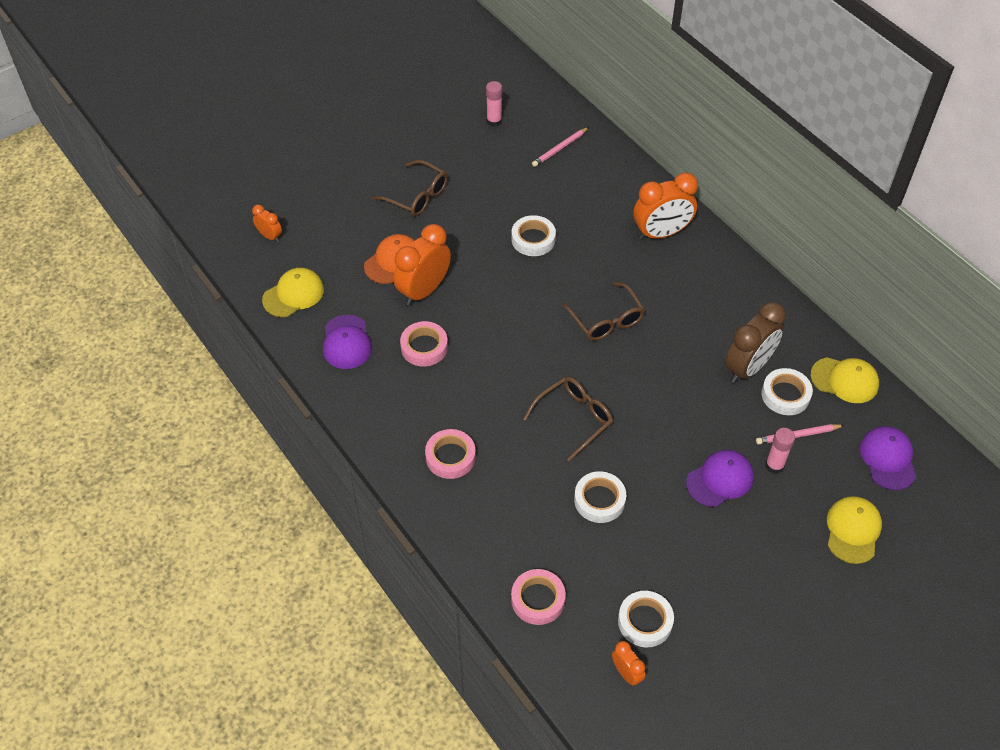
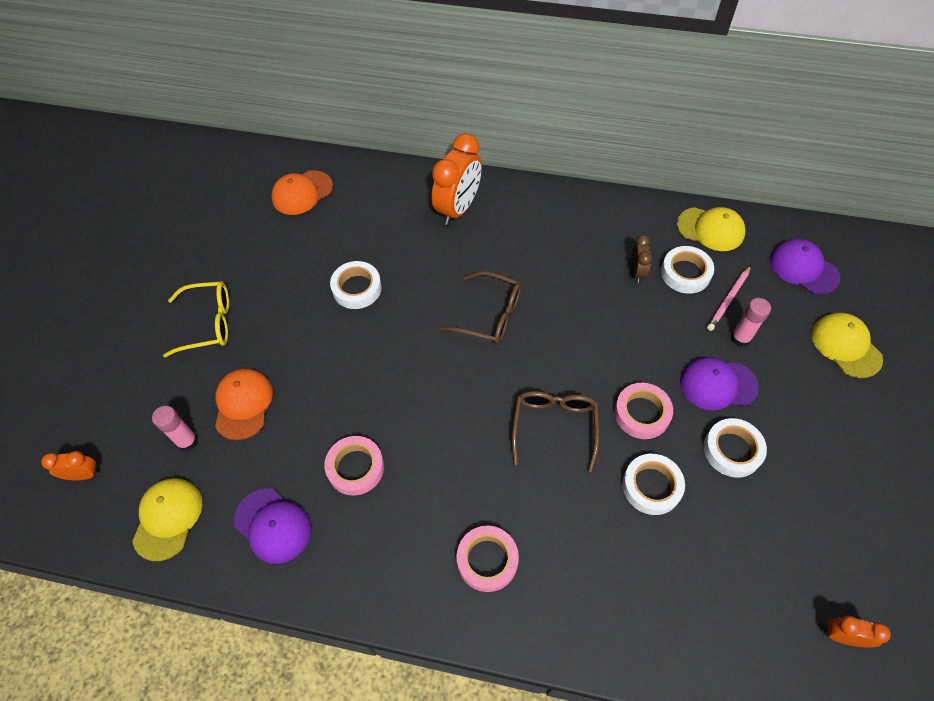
camera: 40 degrees left, 5 degrees up
brown glasses [372,160,448,216] -> yellow glasses [163,281,229,357]
orange clock [394,224,451,306] -> none
pink glue stick [486,81,502,127] -> pink glue stick moved to [152,406,198,452]
pink tape [511,569,566,625] -> pink tape moved to [614,383,673,439]
pink pencil [532,127,589,167] -> orange cap [271,170,333,215]
white tape [618,591,674,647] -> white tape moved to [704,418,767,477]
purple cap [686,450,754,507] -> purple cap turned 105 degrees counterclockwise [680,357,759,411]
brown clock [725,302,786,383] -> brown clock [631,235,652,283], size x0.50
yellow cap [811,357,879,403] -> yellow cap turned 45 degrees clockwise [677,207,746,251]

